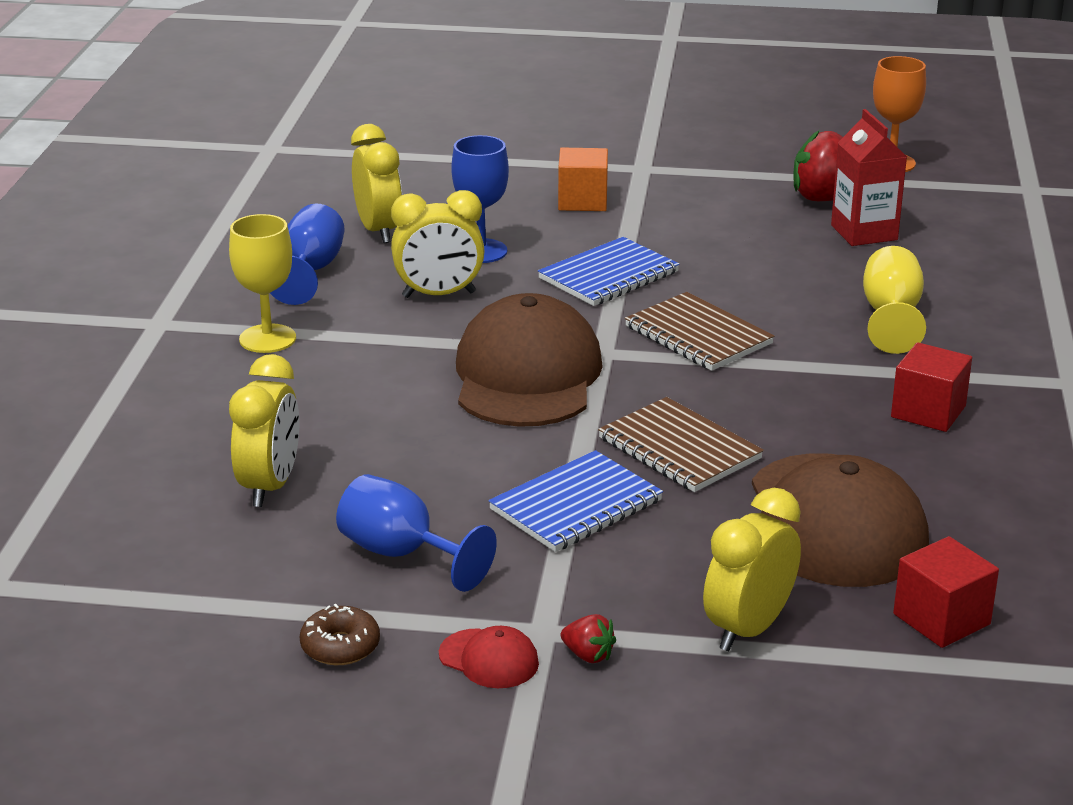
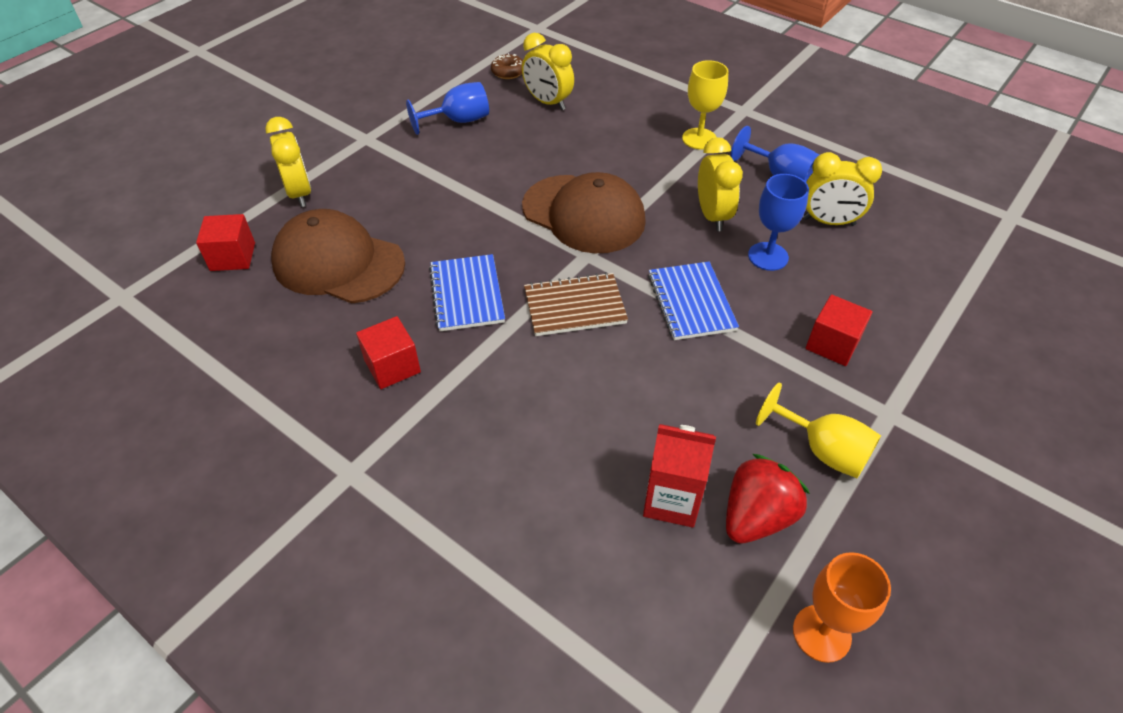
camera: 120 degrees right, 20 degrees up
brown donut [300,604,380,665] -> brown donut moved to [491,53,523,79]
yellow clock [391,190,485,298] -> yellow clock turned 150 degrees clockwise [698,137,743,231]
red cap [439,626,539,688] -> none
blue notebook [488,450,663,552] -> blue notebook moved to [429,254,505,331]
orange cube [558,148,608,211] -> red cube [805,295,873,366]
red strawberry [561,614,616,663] -> none
brown notebook [598,397,764,492] -> none
yellow goblet [863,246,926,354] -> yellow goblet moved to [756,383,881,478]

